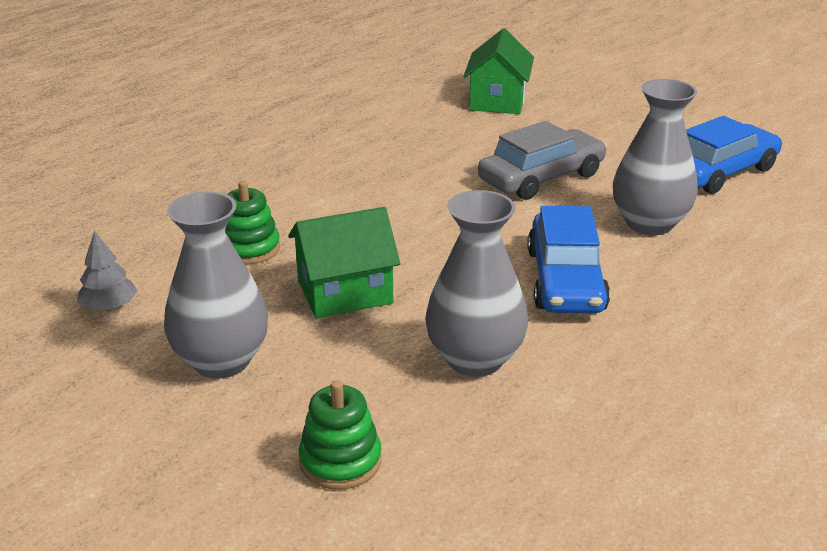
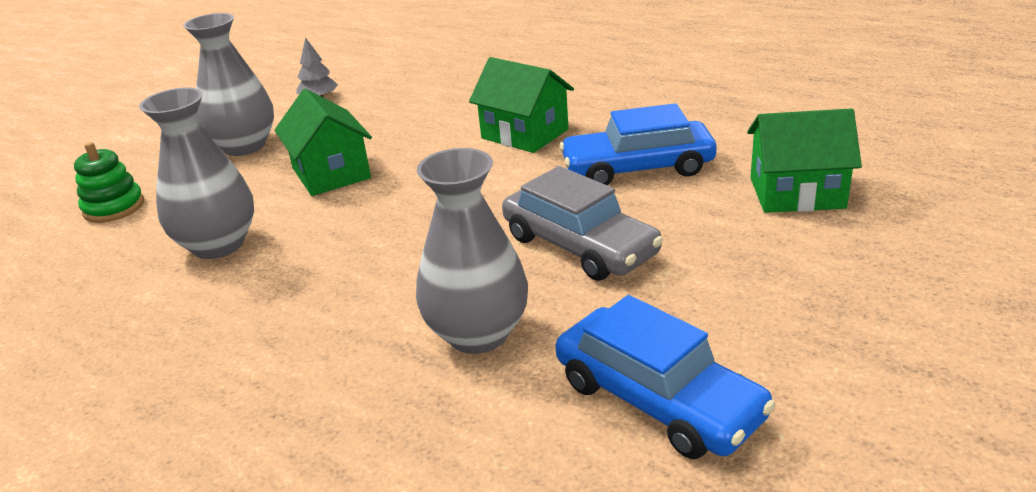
camera: 85 degrees right, 0 degrees up
green stacking toy [225,181,280,265] -> none
blue car [527,206,610,313] -> blue car moved to [559,103,717,185]
none -> green house [469,57,574,153]

